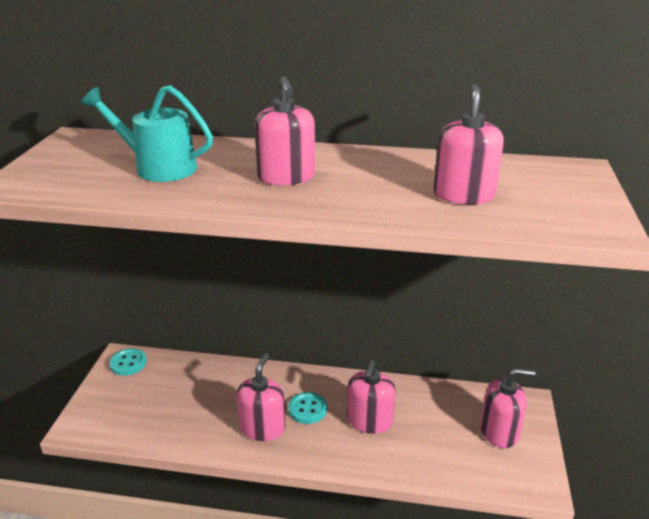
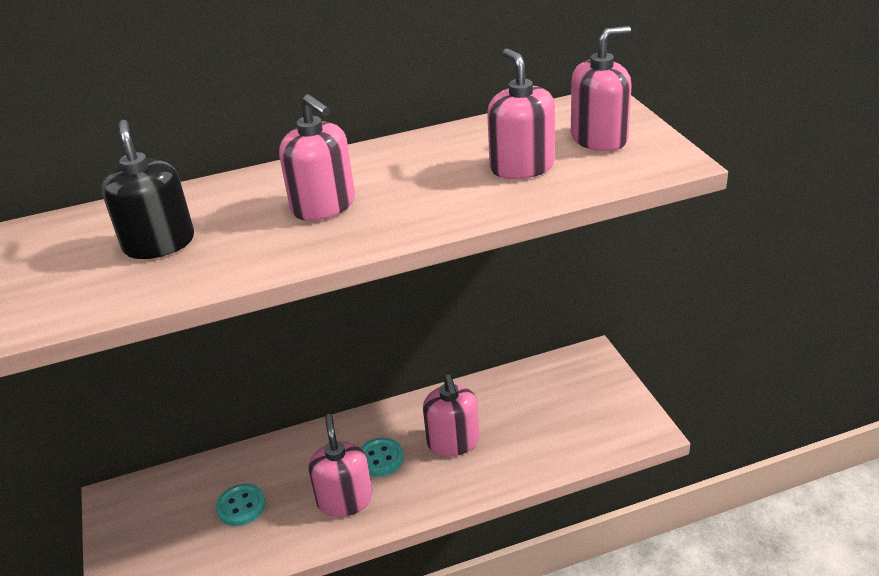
camera: 25 degrees left, 5 degrees up
turquoise watering can [81,85,213,182] -> black soap dispenser [101,120,194,259]
turquoise button [109,348,147,376] -> turquoise button moved to [216,484,266,526]
pink soap dispenser [480,368,535,448] -> pink soap dispenser moved to [571,26,632,151]

